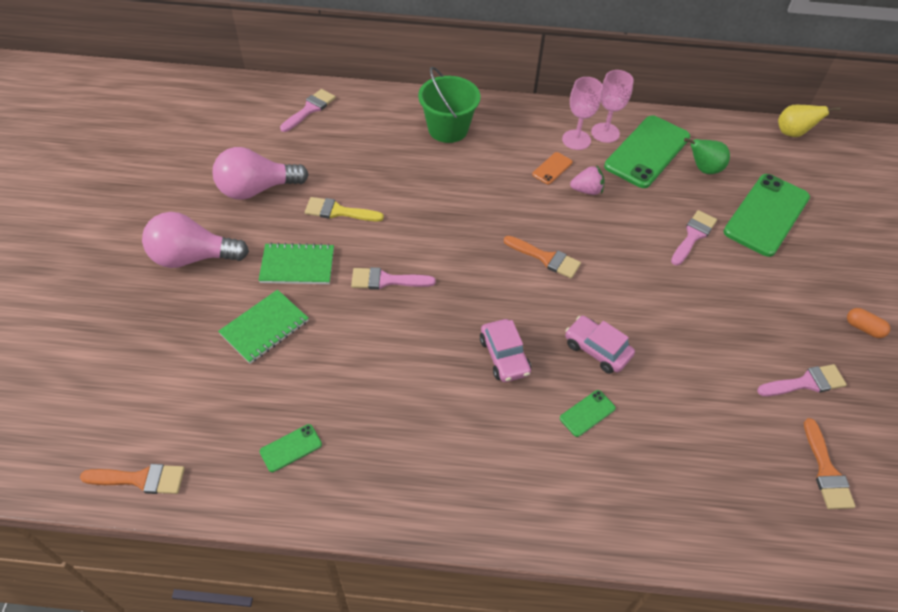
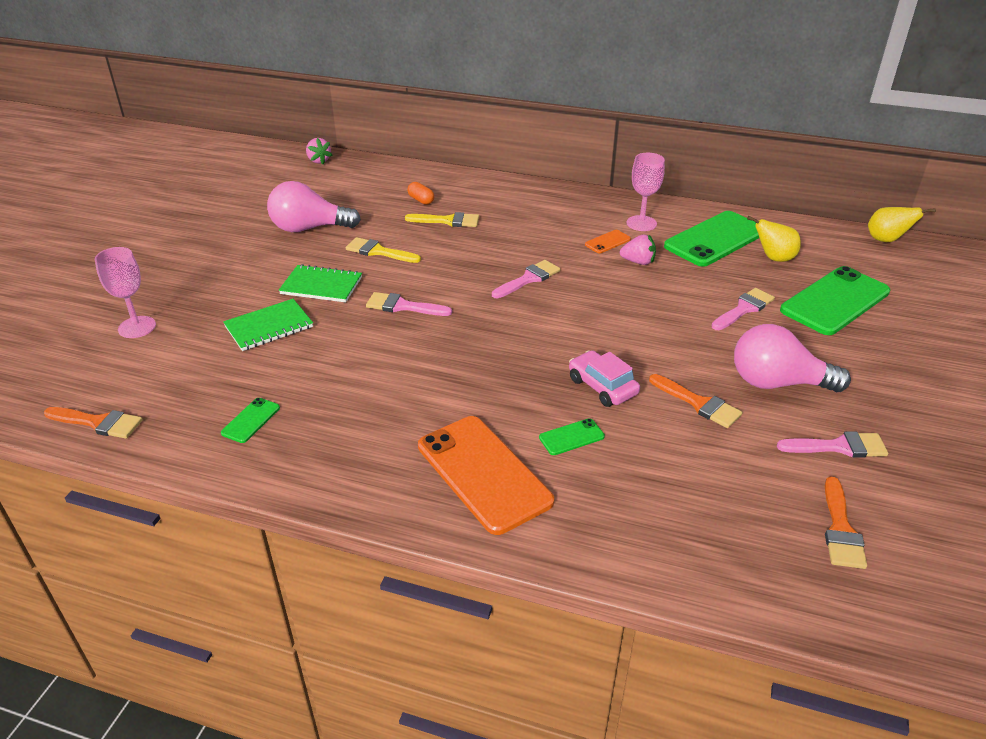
camera: 15 degrees right, 15 degrees down
pink light bulb [142,212,249,268] -> pink light bulb moved to [734,324,851,392]
green phone [260,424,322,472] -> green phone turned 45 degrees counterclockwise [221,398,280,443]
pink brush [280,89,336,132] -> pink brush moved to [492,260,560,298]
green bucket [418,67,481,143] -> none
pink car [480,319,531,382] -> none
orange brush [504,236,581,279] -> orange brush moved to [649,374,742,428]
pink goblet [591,70,634,143] -> pink goblet moved to [95,247,156,338]
green pear [684,138,730,174] -> yellow pear [747,216,801,262]
orange capsule [847,308,890,338] -> orange capsule moved to [407,182,434,205]
none -> pink strawberry [306,138,332,164]
none -> yellow brush [405,212,479,227]
none -> orange phone [418,416,554,535]

